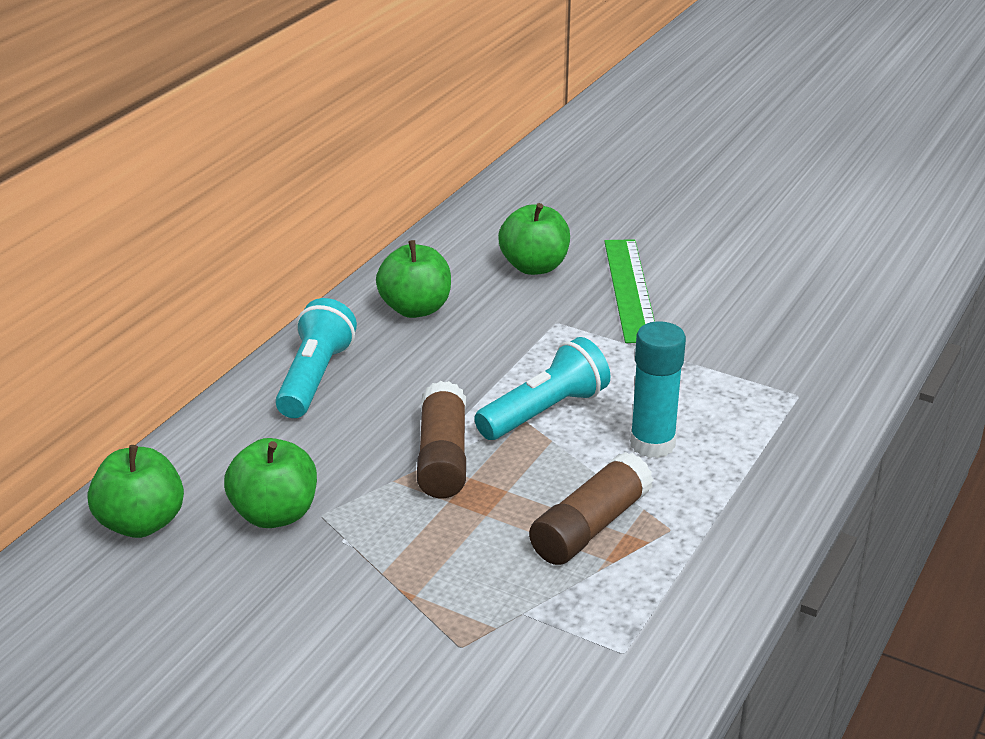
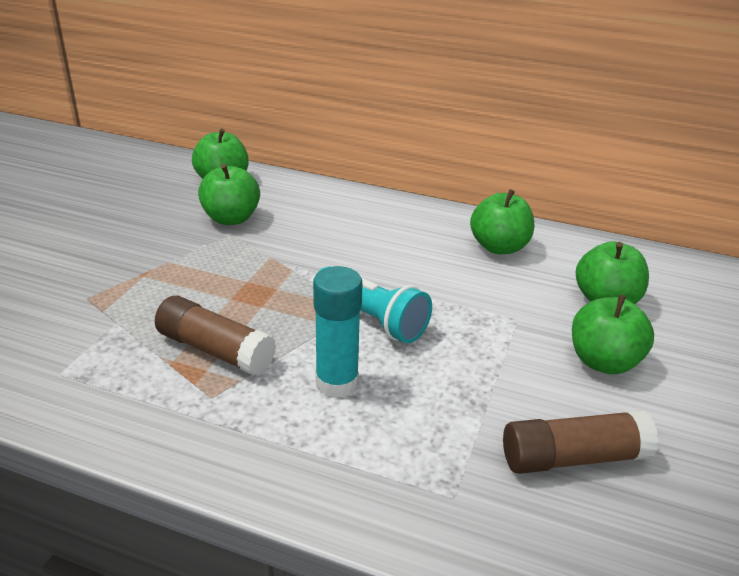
camera: 80 degrees right, 0 degrees up
turquoise flashlight [275,298,357,418] -> none
brown glue stick [417,381,466,498] -> brown glue stick moved to [503,410,659,474]
green ruler [604,239,655,343] -> green apple [572,294,654,374]

